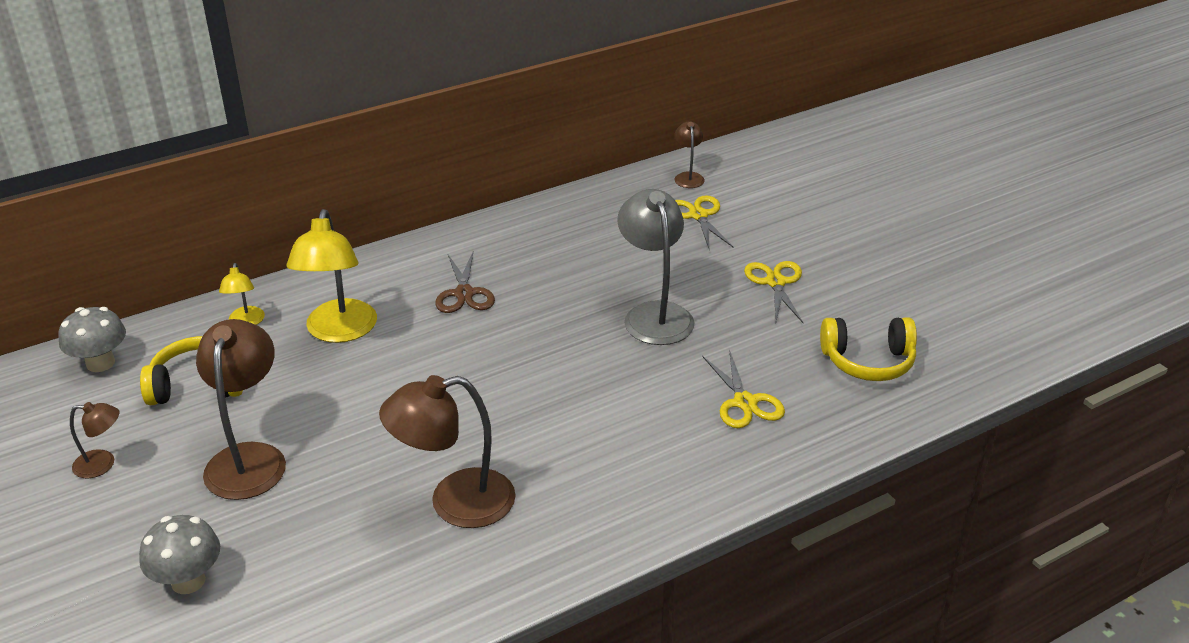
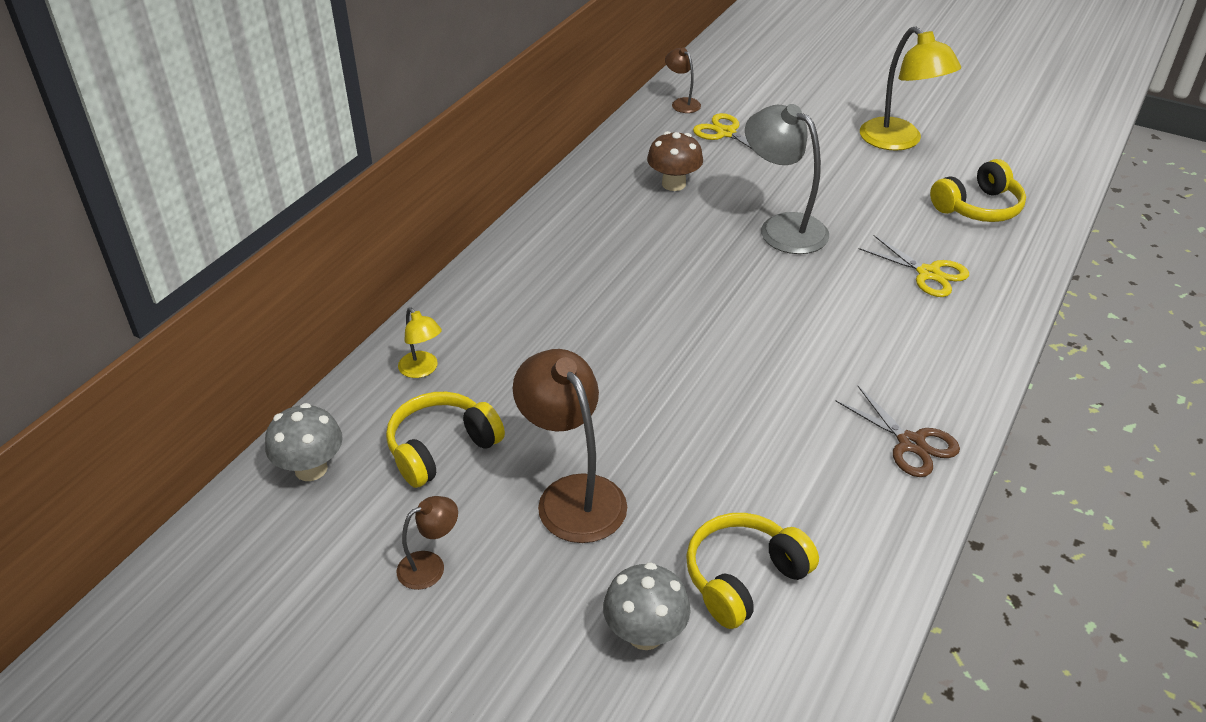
camera: 30 degrees left, 5 degrees up
yellow lamp [286,209,377,343] -> yellow lamp moved to [860,26,961,151]
brown lamp [379,375,515,528] -> none
brown scissors [435,252,495,313] -> brown scissors moved to [836,386,960,477]
yellow scissors [744,261,803,323] -> none
none -> brown mushroom [647,131,703,191]
none -> yellow headphones [686,513,819,629]

